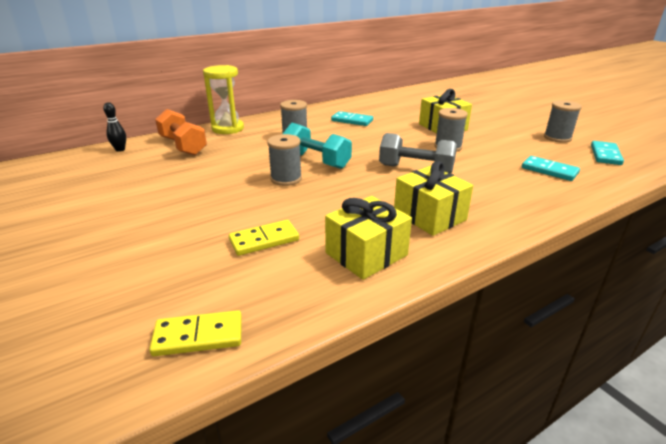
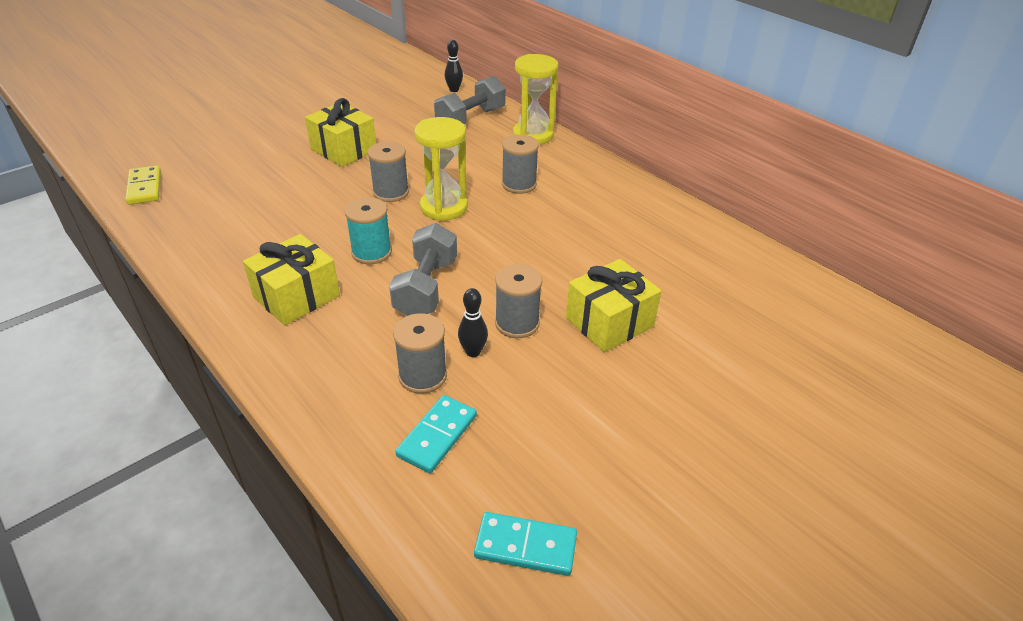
camera: 80 degrees right, 10 degrees up
orange dumbbell [155,109,207,155] -> grey dumbbell [434,76,506,124]
yellow domino [229,220,299,256] -> none
turquoise dumbbell [283,123,352,169] -> yellow hourglass [414,117,468,221]
yellow gift [325,196,412,280] -> yellow gift moved to [305,98,376,167]
turquoise domino [331,111,373,126] -> none
grey spool [544,100,582,143] -> grey spool moved to [393,313,447,394]
none -> turquoise spool [345,197,392,264]
none -> black bowling pin [458,288,488,357]

